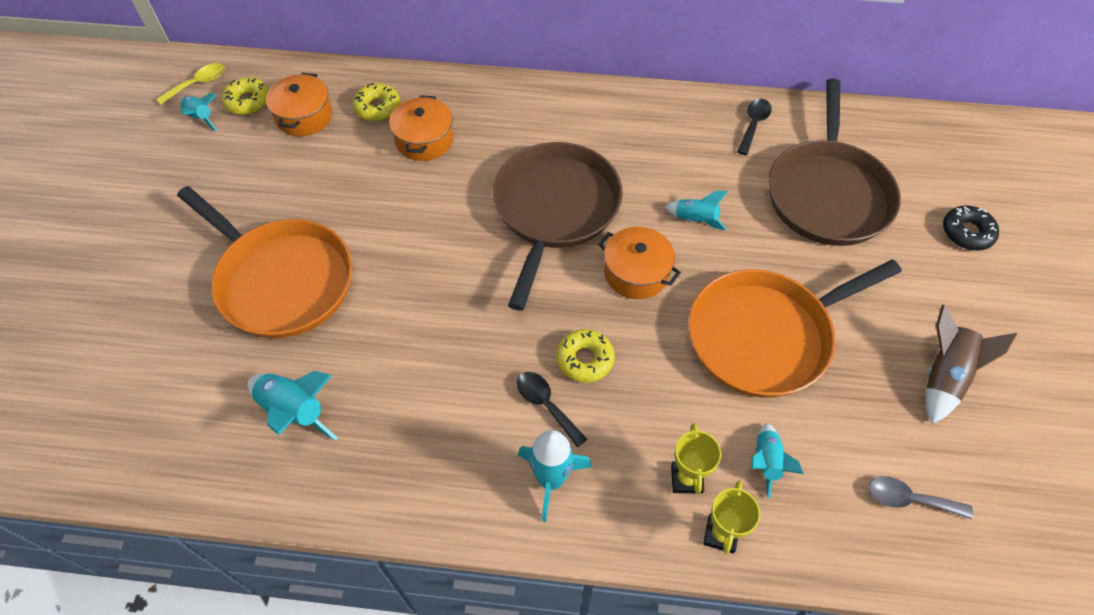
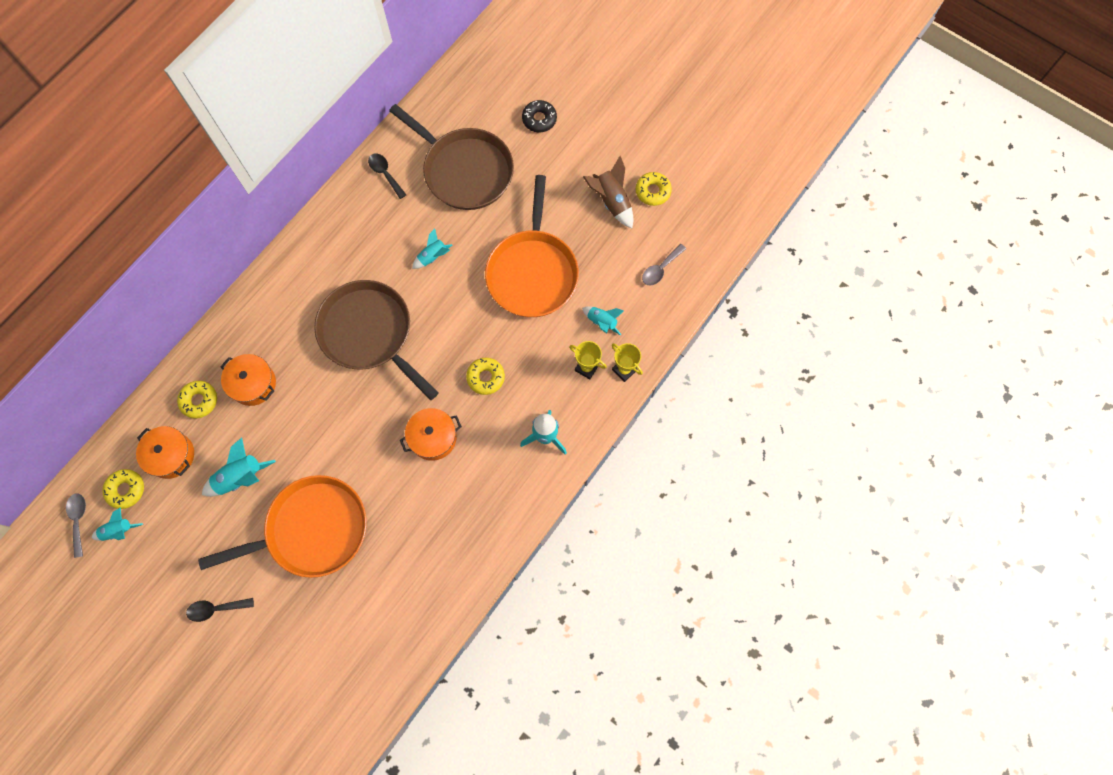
camera: 60 degrees left, 15 degrees up
yellow spoon [156,63,225,105] -> grey spoon [66,493,86,558]
turquoise rocket [248,371,338,441] -> turquoise rocket moved to [202,437,276,497]
black spoon [517,372,587,447] -> black spoon moved to [186,598,254,622]
orange pot [598,227,681,299] -> orange pot moved to [400,408,462,461]
none -> yellow donut [636,172,672,206]

